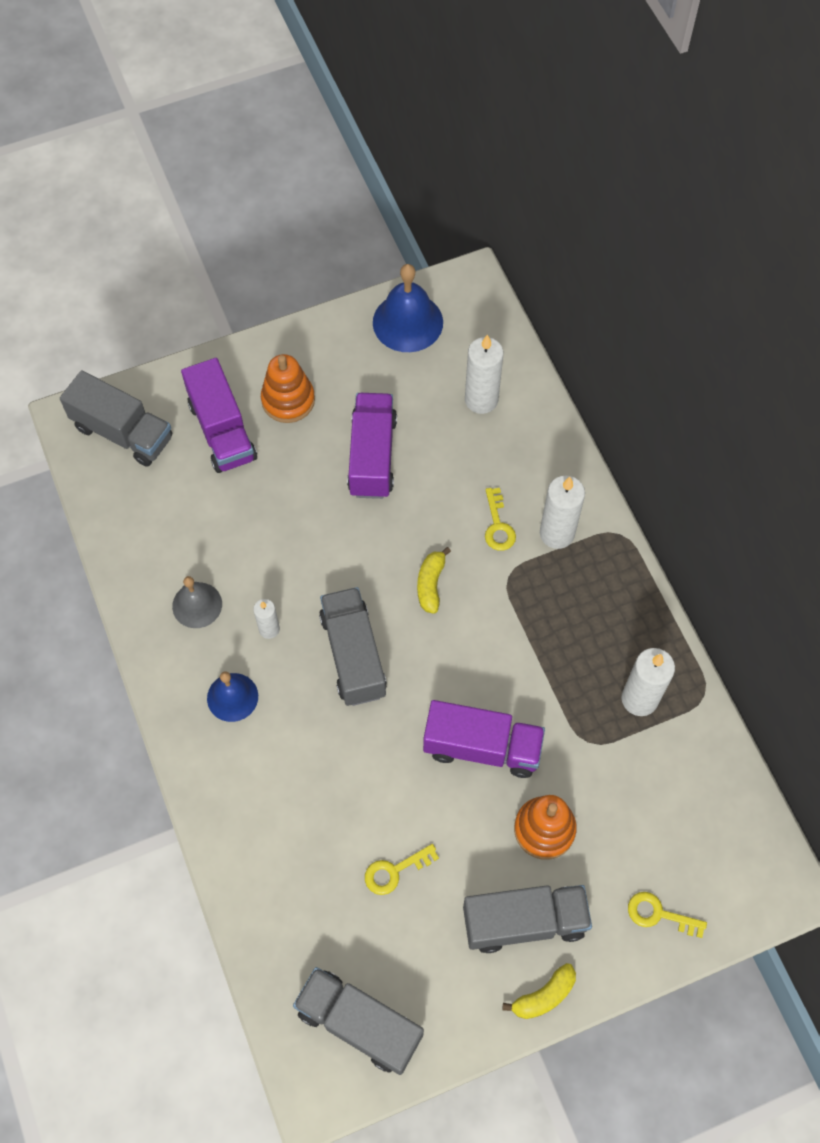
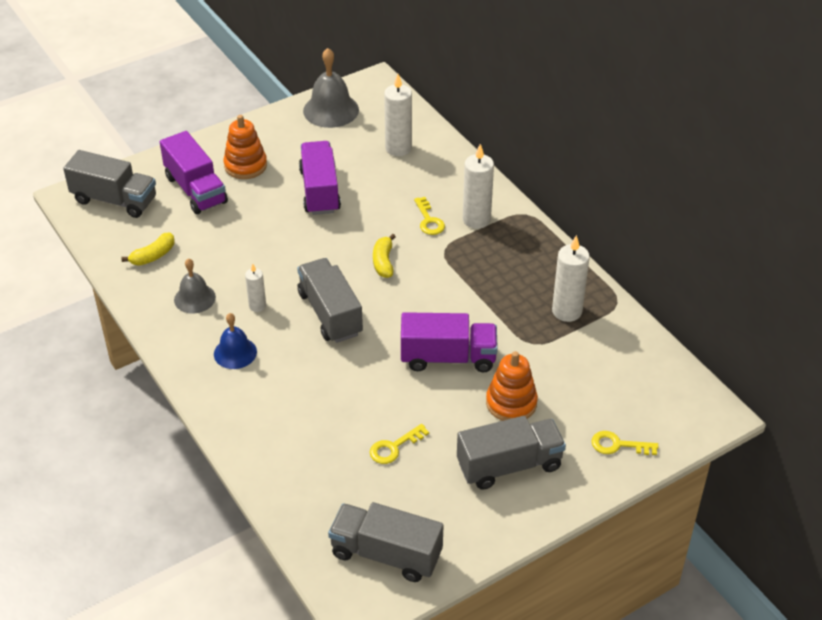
camera: 10 degrees left, 20 degrees down
blue bell [373,264,443,352] -> grey bell [303,48,359,128]
yellow banana [503,963,576,1019] -> yellow banana moved to [121,232,174,266]

